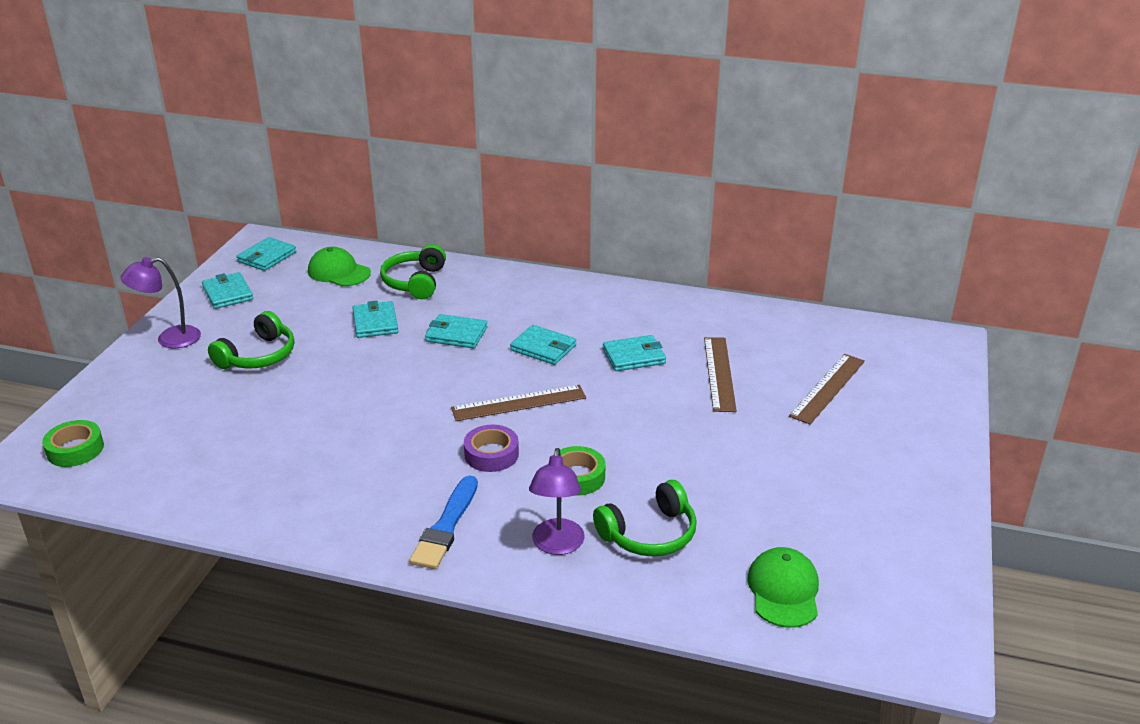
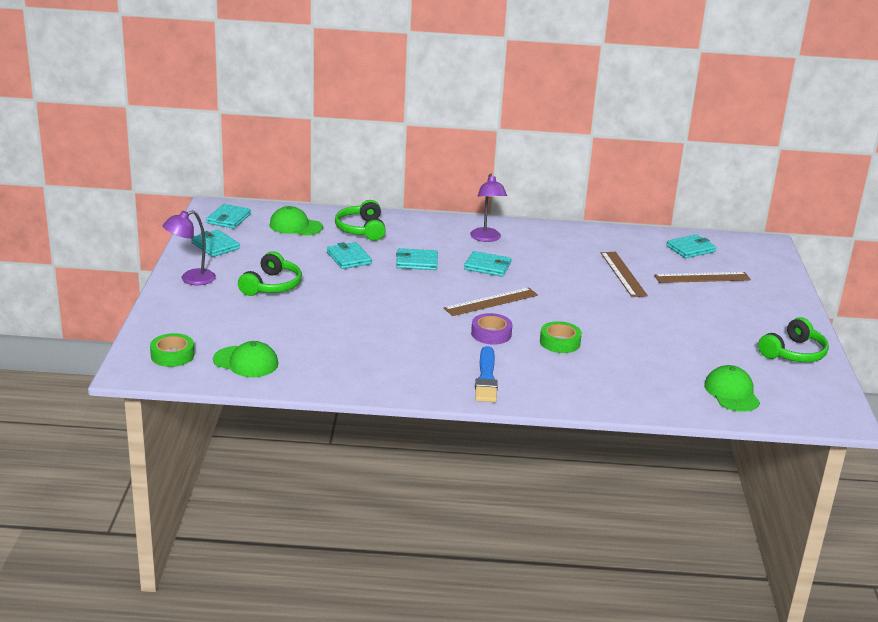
camera: 15 degrees left, 5 degrees down
purple lamp [529,448,585,555] -> purple lamp moved to [470,173,507,242]
green headphones [593,480,697,556] -> green headphones moved to [758,317,829,362]
turquoise wallet [603,335,666,371] -> turquoise wallet moved to [667,234,716,258]
brown ruler [789,354,865,425] -> brown ruler turned 60 degrees clockwise [654,272,751,283]
none -> green cap [213,341,278,377]

